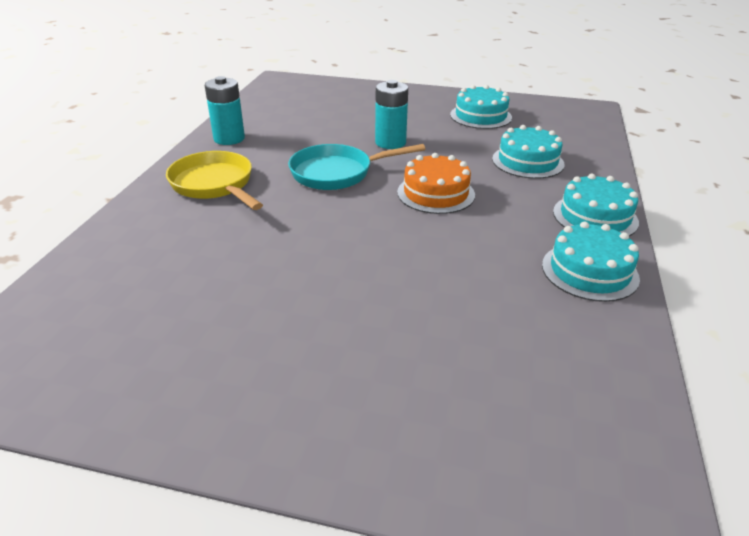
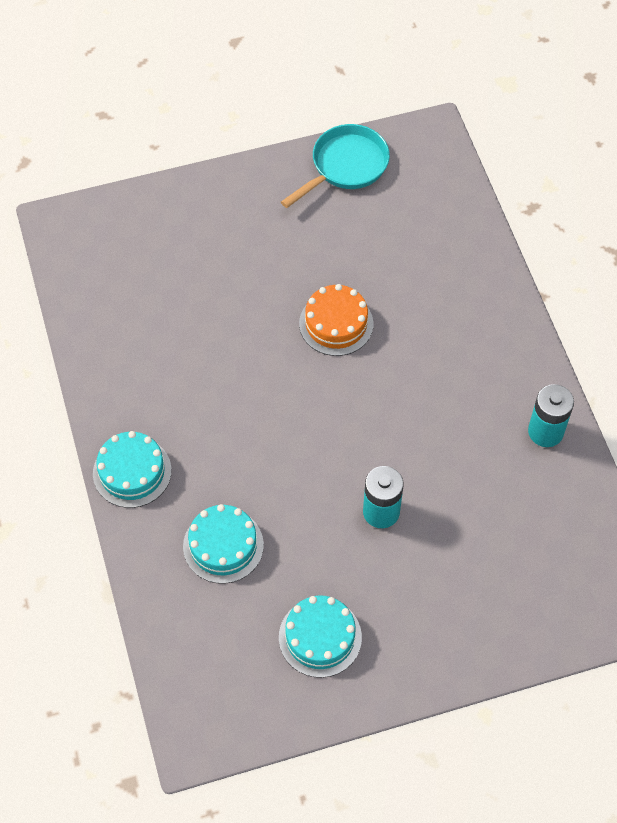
camera: 150 degrees right, 25 degrees up
yellow pan [166,151,263,210] -> none
turquoise pan [288,144,425,190] -> turquoise pan moved to [281,124,390,208]
orange cake [397,153,475,214] -> orange cake moved to [299,284,373,356]
turquoise cake [542,221,640,302] -> none

